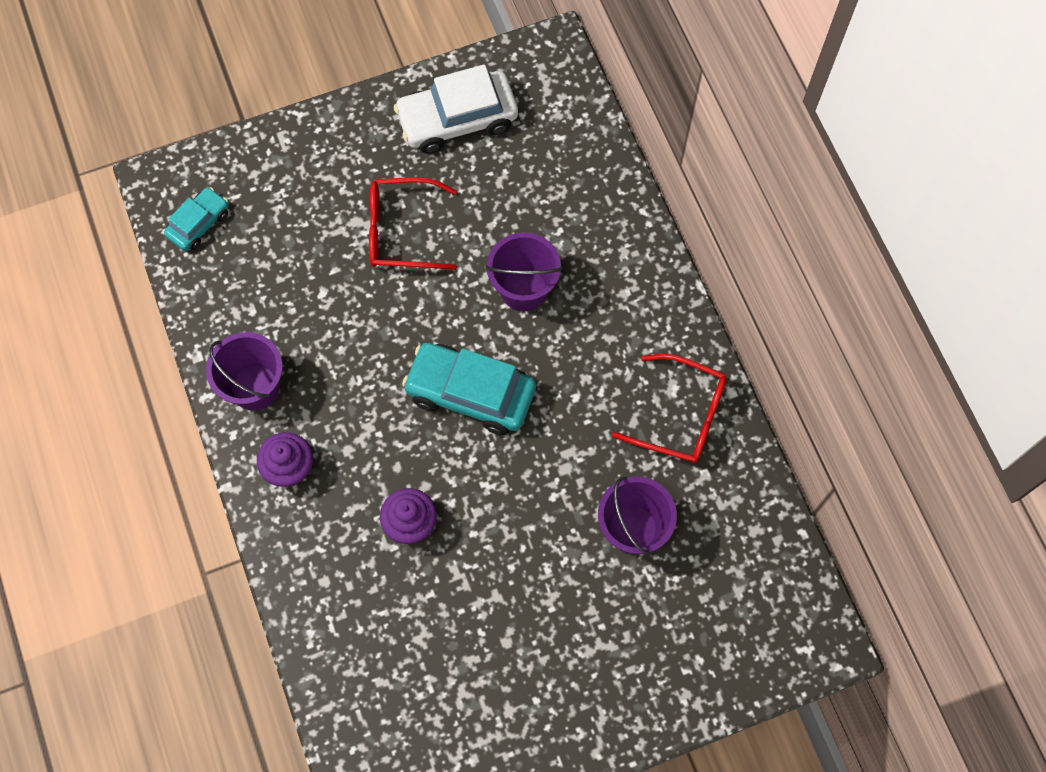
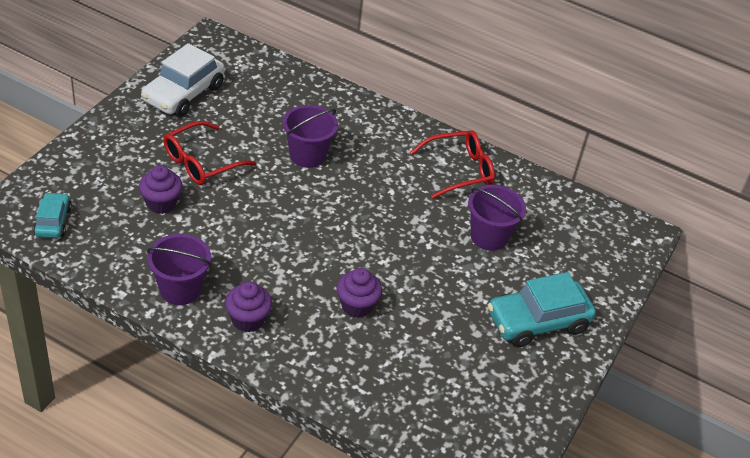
camera: 45 degrees left, 25 degrees down
turquoise car [402,343,536,435] -> turquoise car moved to [488,272,596,347]
none -> purple cupcake [139,165,183,214]

